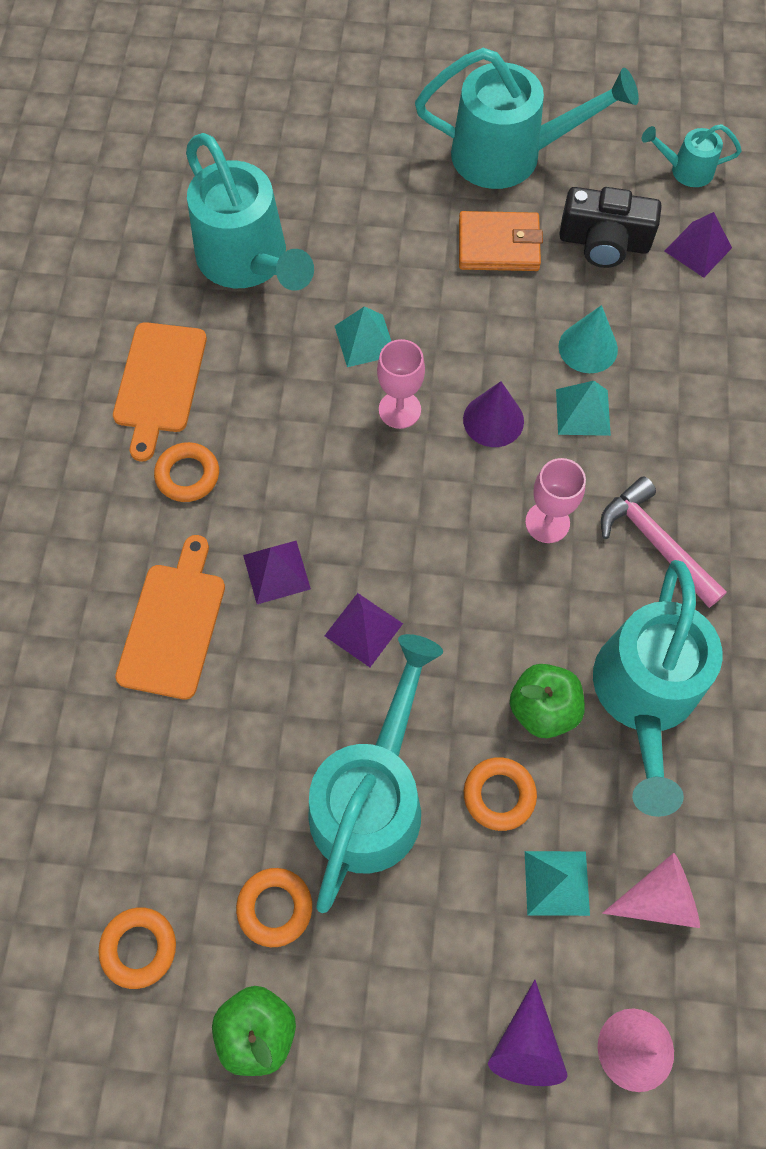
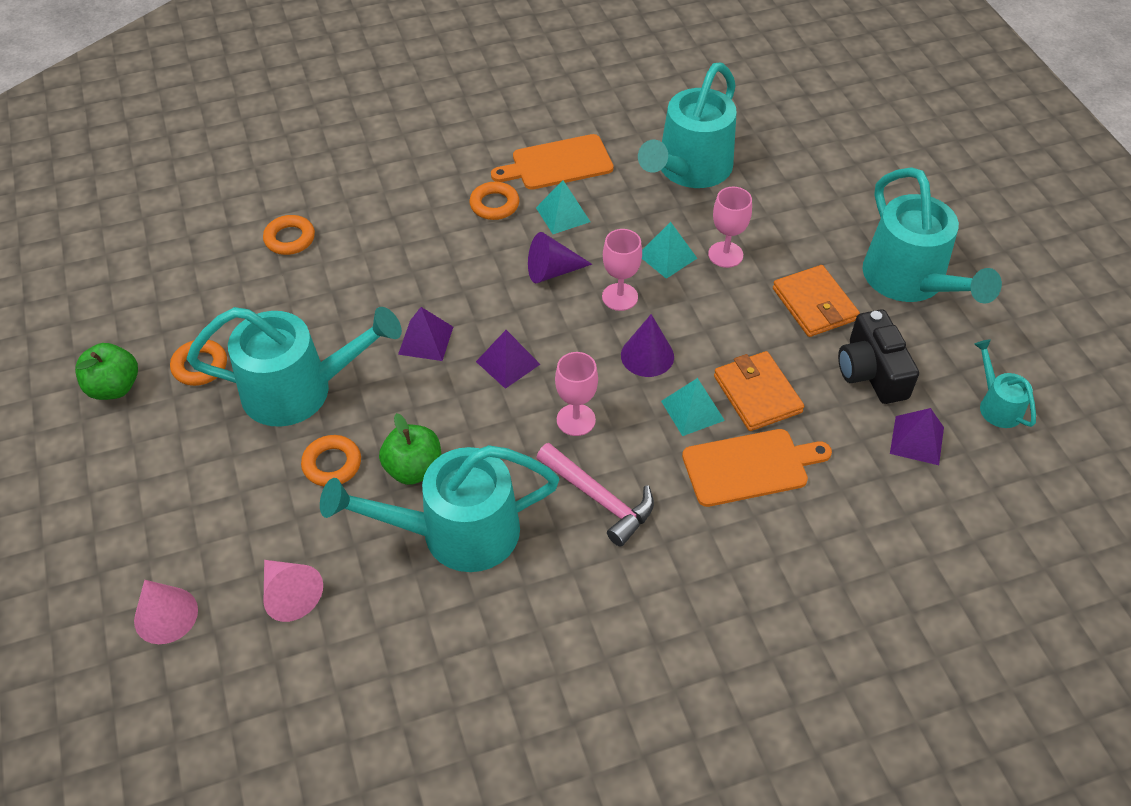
camera: 65 degrees right, 15 degrees down
orange ring [98,907,176,989] -> orange ring moved to [263,215,315,255]
orange cutting board [115,535,225,699] -> orange cutting board moved to [682,429,832,507]
purple pyramid [243,541,311,604] -> purple pyramid moved to [476,330,540,389]
purple cone [488,980,567,1086] -> purple cone moved to [528,232,592,283]
turquoise pyramid [525,851,590,916] -> turquoise pyramid moved to [536,180,590,234]
turquoise cone [559,305,618,373] -> orange wallet [714,351,804,431]
pink hammer [601,477,727,608] -> pink hammer turned 105 degrees clockwise [536,443,654,547]
none -> pink goblet [708,187,752,268]

